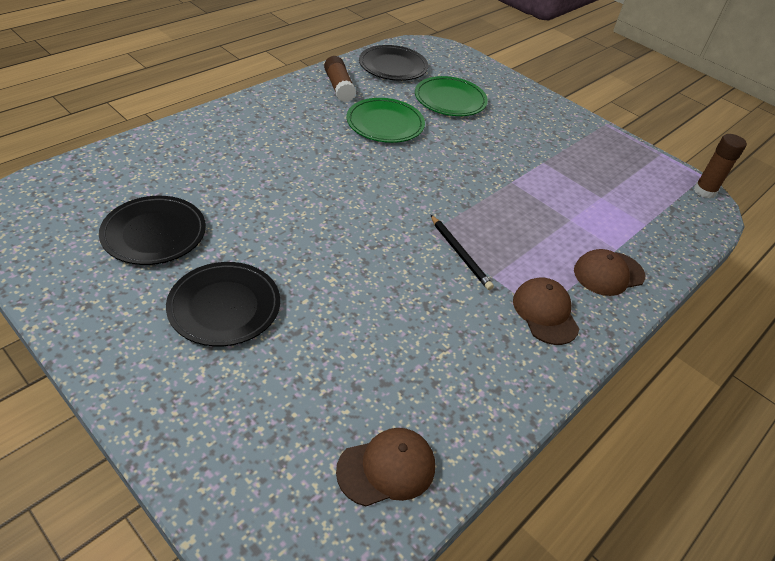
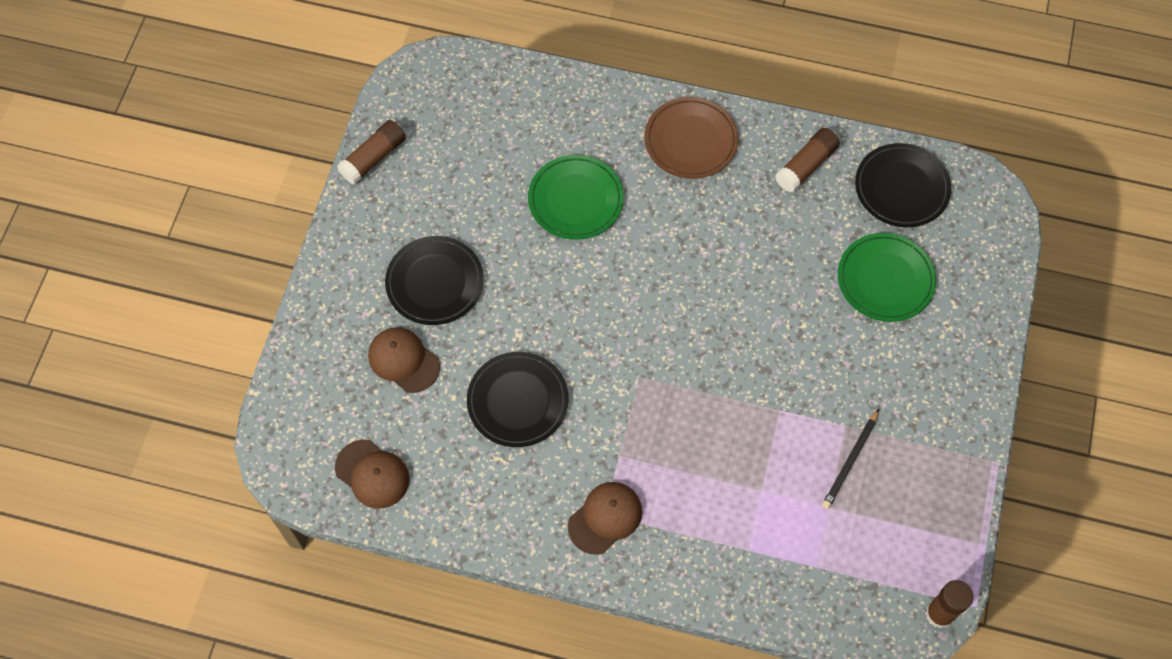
camera: 65 degrees right, 20 degrees up
black plate [99,196,206,265] -> black plate moved to [467,352,569,447]
green plate [347,98,425,143] -> green plate moved to [528,155,624,240]
black pencil [431,215,494,290] -> black pencil moved to [822,409,879,509]
brown cap [574,249,645,296] -> brown cap moved to [368,327,440,393]
none -> brown glue stick [337,120,406,185]
none -> brown plate [644,97,739,179]

